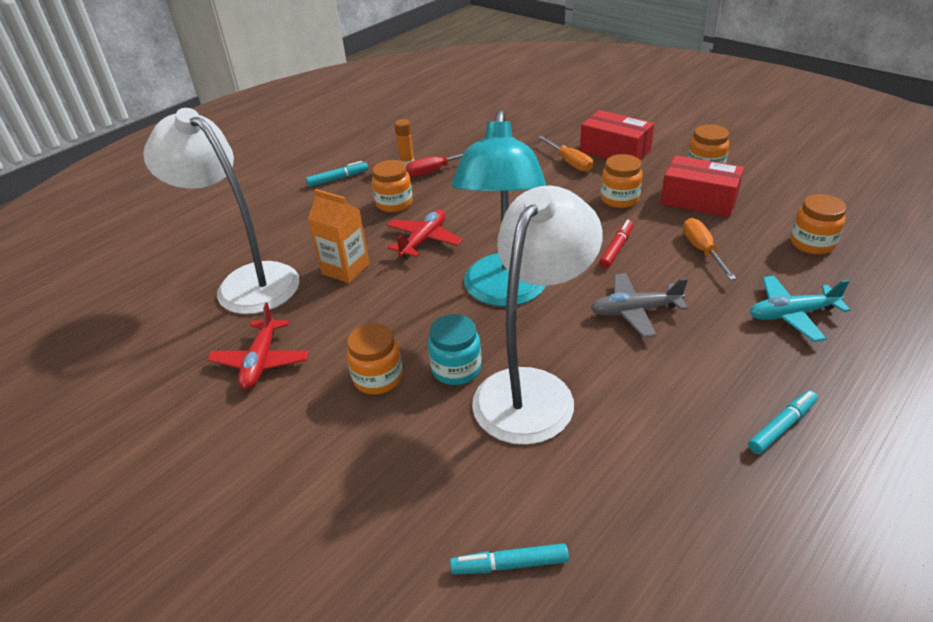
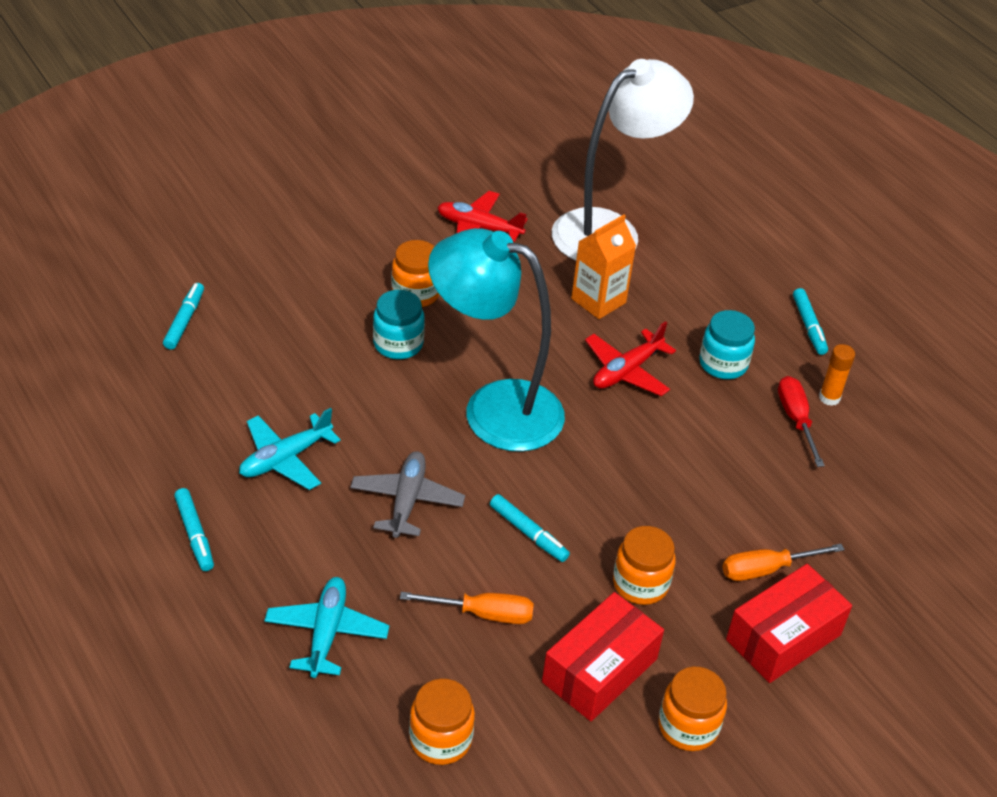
camera: 100 degrees right, 5 degrees up
orange jar [372,160,413,212] -> turquoise jar [699,310,755,379]
red plane [387,210,463,259] -> red plane turned 90 degrees clockwise [585,321,676,396]
white lamp [472,186,603,445] -> none
red marker [599,220,634,268] -> turquoise marker [490,494,570,562]
none -> turquoise plane [239,408,341,490]

